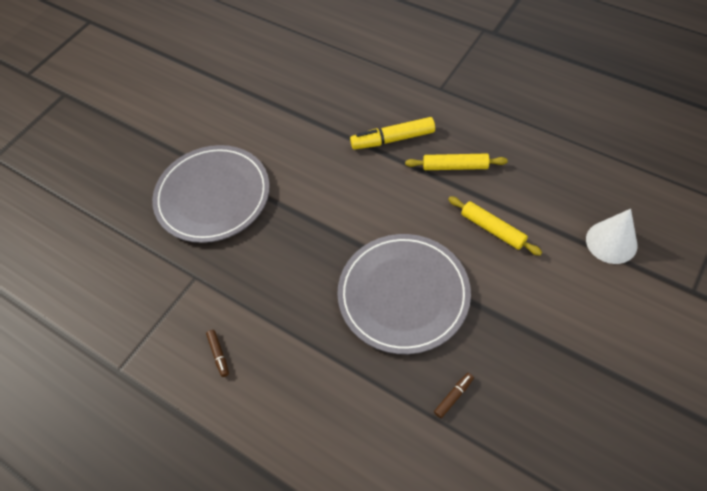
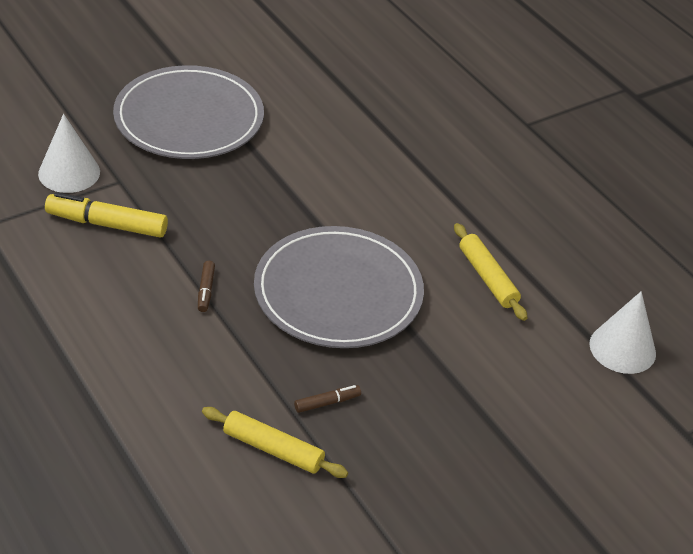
camera: 15 degrees right, 15 degrees down
brown marker [206,330,229,377] -> brown marker moved to [198,261,215,312]
yellow marker [350,117,435,150] -> yellow marker moved to [45,192,168,238]
yellow rolling pin [405,154,508,170] -> yellow rolling pin moved to [202,407,348,478]
none -> white cone [38,114,100,193]

